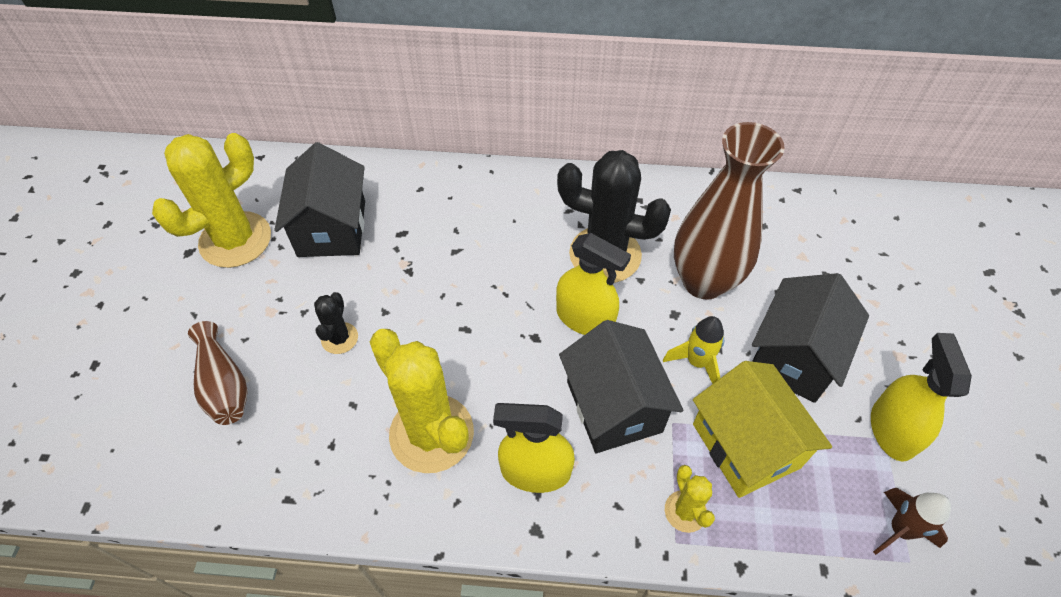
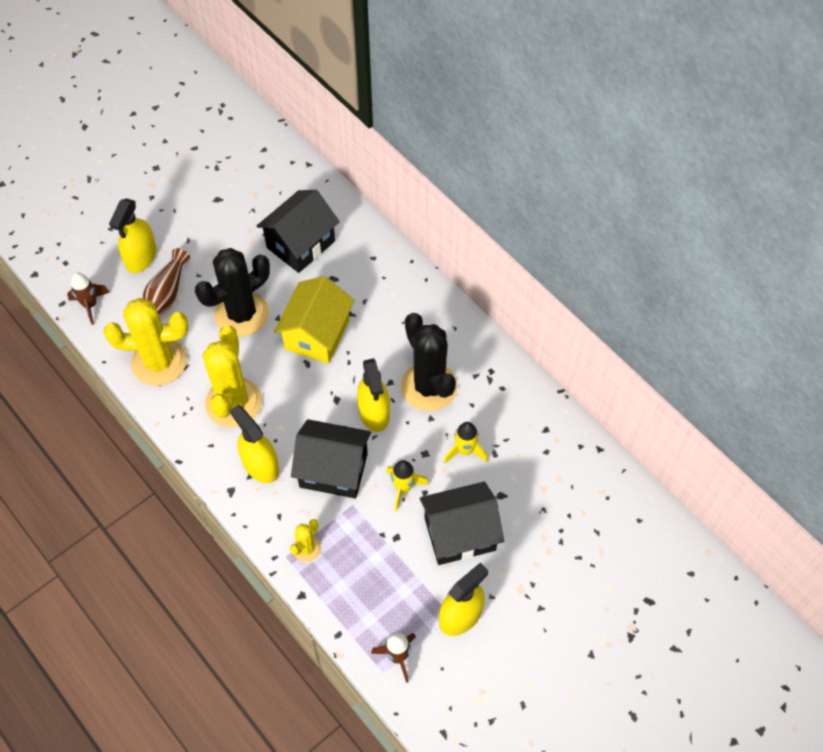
camera: 45 degrees right, 5 degrees up
yellow cactus [152,133,271,268] -> yellow cactus moved to [103,298,188,386]
black cactus [314,292,358,354] -> black cactus [195,248,270,337], size x2.11
black house [559,320,684,453] -> black house turned 75 degrees clockwise [291,419,371,499]
brown vase [674,122,785,300] -> yellow rocket [444,422,488,463]
yellow house [693,361,832,498] -> yellow house moved to [274,276,355,364]
none -> brown rocket [67,272,110,325]
none -> yellow spray bottle [109,199,156,273]

